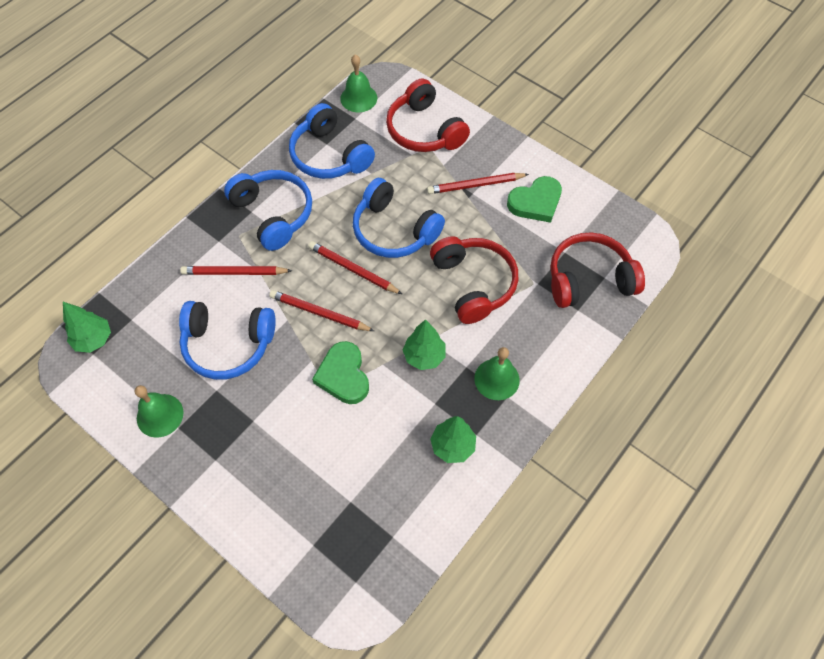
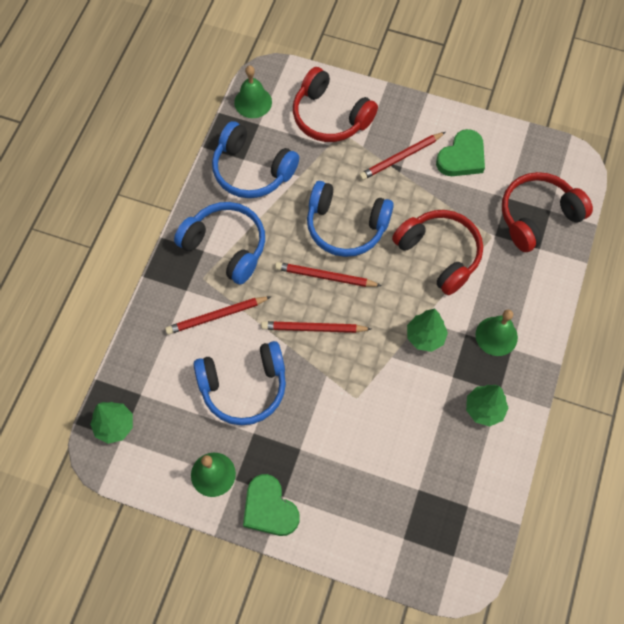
camera: 20 degrees left, 5 degrees up
green heart [312,341,369,404] -> green heart moved to [243,474,300,536]

